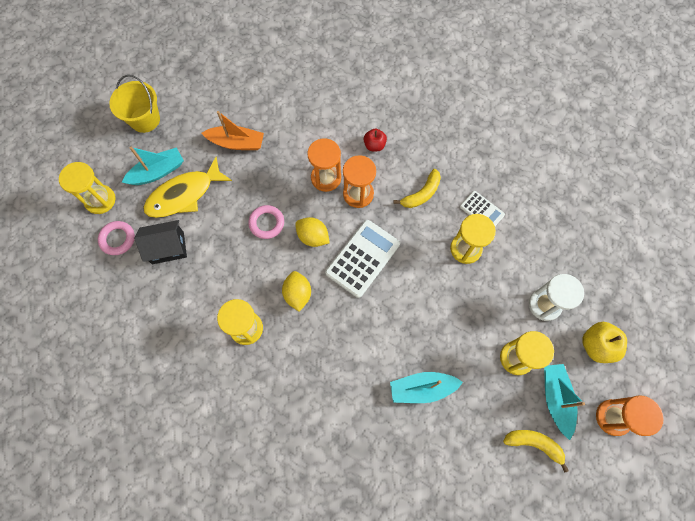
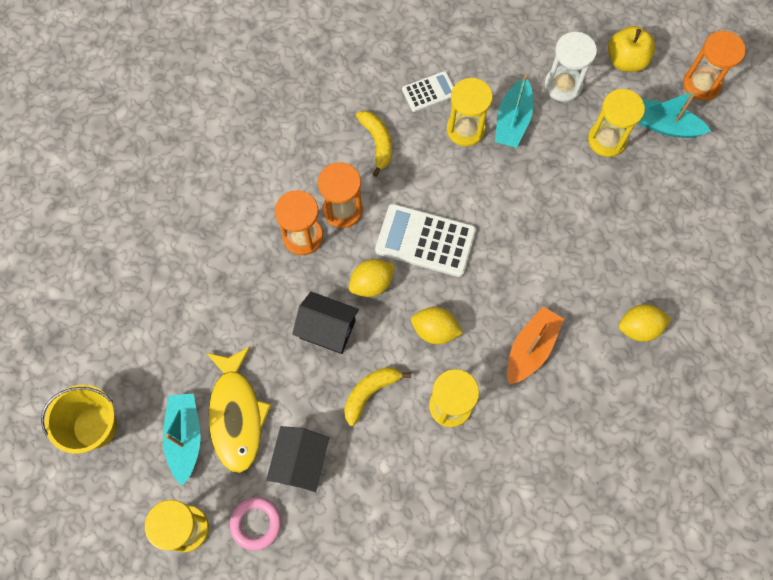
camera: 65 degrees left, 0 degrees up
orange boat [202,111,264,150] -> orange boat moved to [507,307,564,385]
pink ring [248,205,284,239] -> black house [292,292,359,354]
white calculator [325,220,400,298] -> white calculator turned 45 degrees counterclockwise [375,204,476,277]
red apple [364,128,387,151] -> none
turquoise boat [390,372,463,403] -> turquoise boat moved to [495,75,533,148]
yellow banana [503,430,569,473] -> yellow banana moved to [344,367,411,426]
none -> yellow lemon [619,305,671,342]

